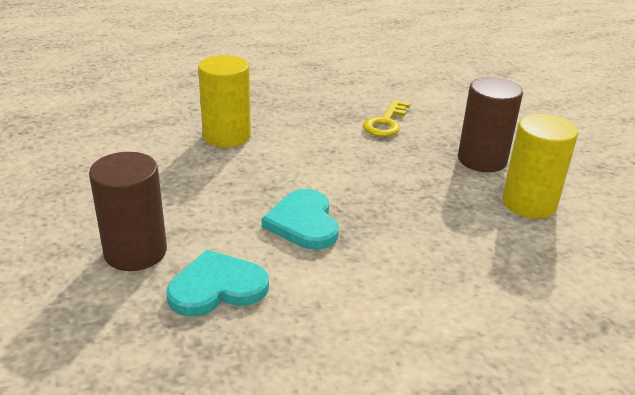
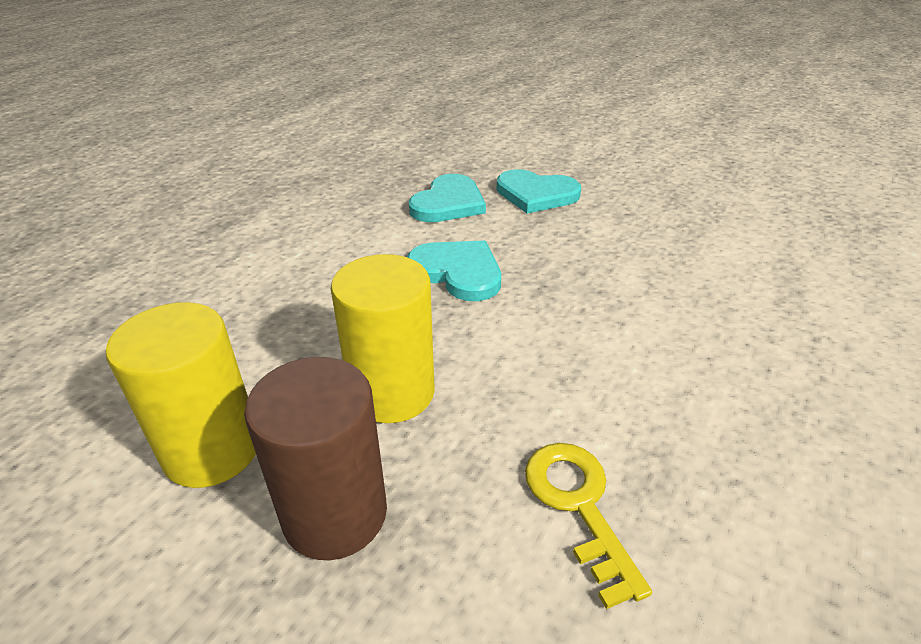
camera: 140 degrees right, 5 degrees up
brown cylinder [89,152,167,271] -> turquoise heart [496,169,581,214]
yellow cylinder [198,55,251,147] -> yellow cylinder moved to [331,254,435,423]

